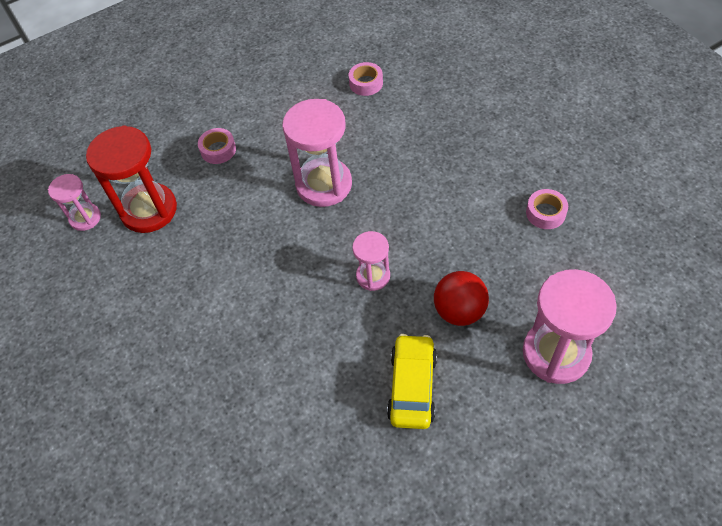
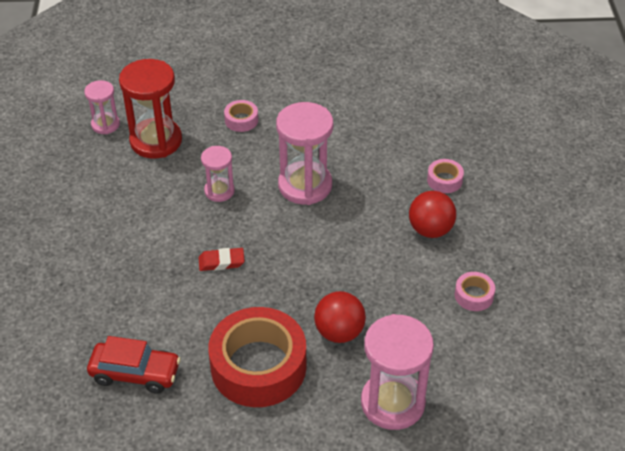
camera: 25 degrees right, 10 degrees down
pink tape [349,62,383,96] -> pink tape moved to [427,159,464,193]
pink hourglass [352,231,390,291] -> pink hourglass moved to [201,146,235,202]
yellow car [387,334,437,429] -> red tape [208,307,306,407]
none -> red car [87,336,181,394]
none -> red eraser [199,248,245,271]
none -> red ball [409,191,456,238]

